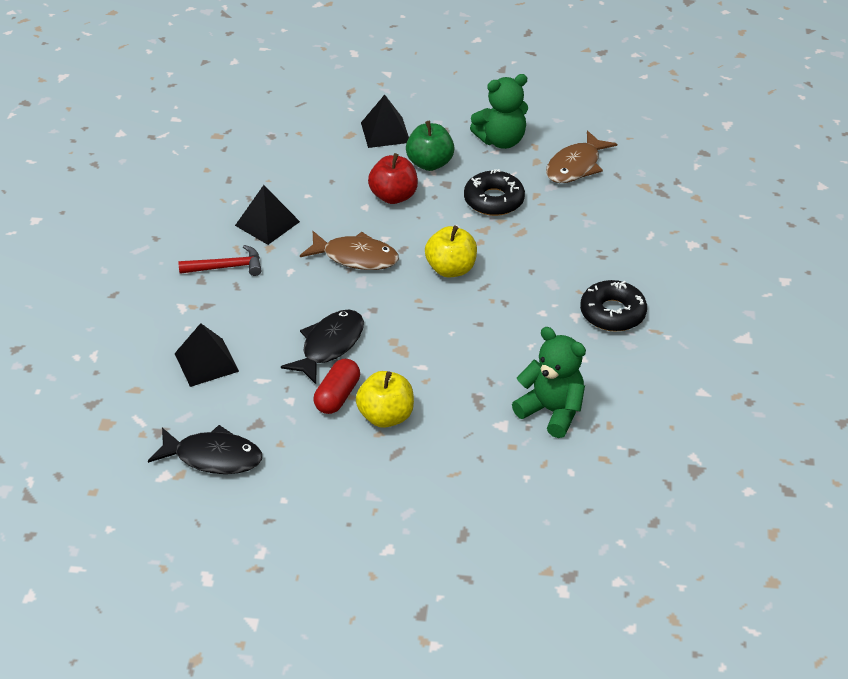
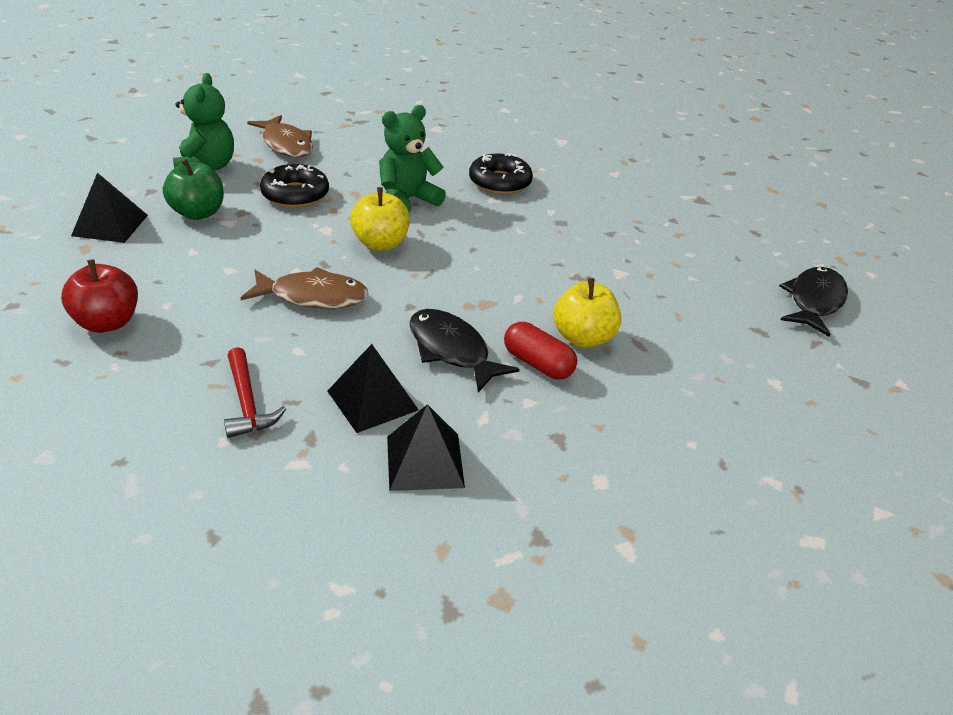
camera: 75 degrees left, 5 degrees down
black fish [148,425,262,474] -> black fish moved to [779,267,848,336]
red hammer [178,245,262,276] -> red hammer turned 150 degrees clockwise [224,347,286,438]
black pyramid [235,185,300,245] -> black pyramid moved to [328,344,419,433]
brown fish [300,231,399,270] -> brown fish turned 60 degrees clockwise [241,267,368,309]
red apple [368,153,418,204] -> red apple moved to [61,259,138,333]
green teddy bear [512,327,586,438] -> green teddy bear moved to [379,105,446,213]

